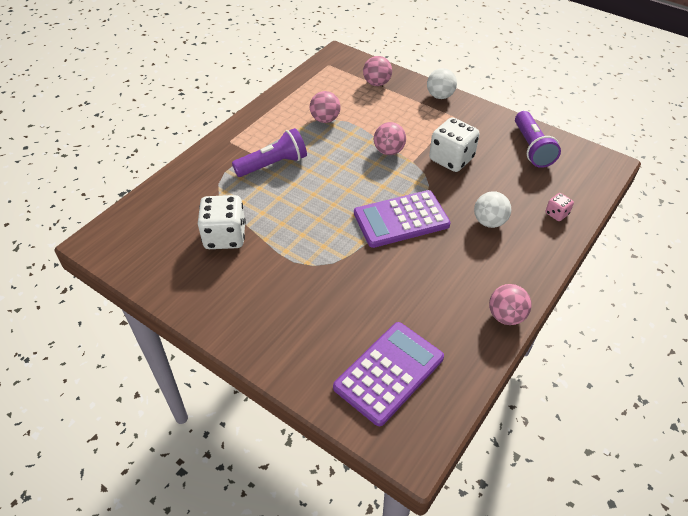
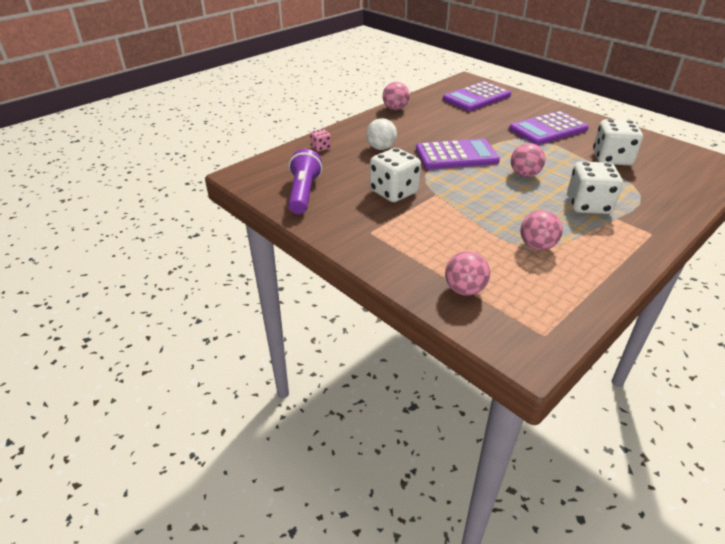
camera: 170 degrees left, 10 degrees down
purple flashlight [232,128,307,177] -> white dice [567,162,623,214]
pink ball [374,122,406,155] -> pink ball moved to [511,143,545,177]
white ball [427,68,457,99] -> none
none -> purple calculator [509,111,589,145]

